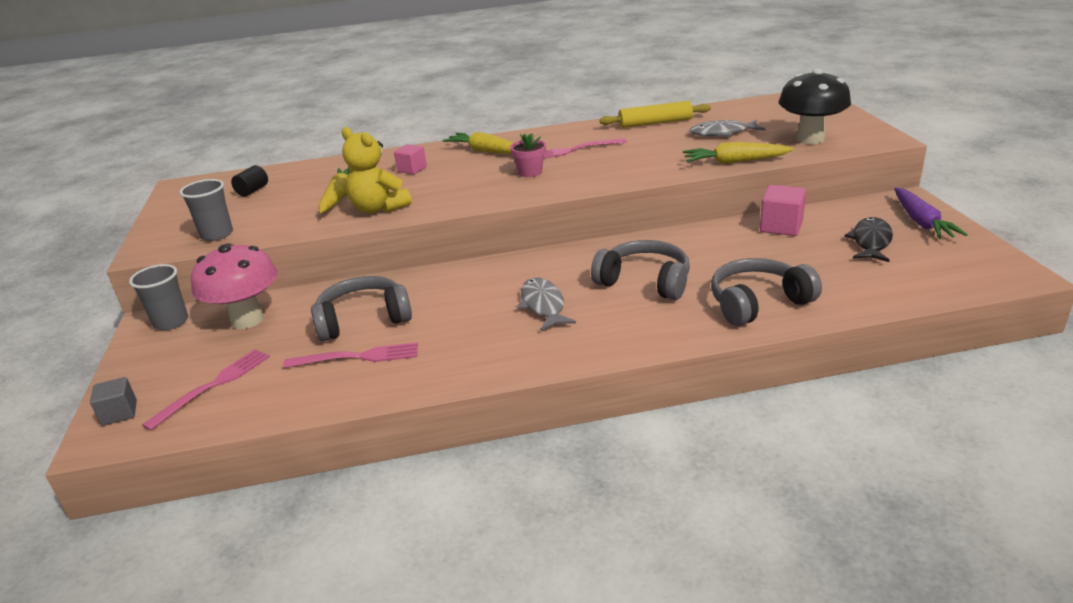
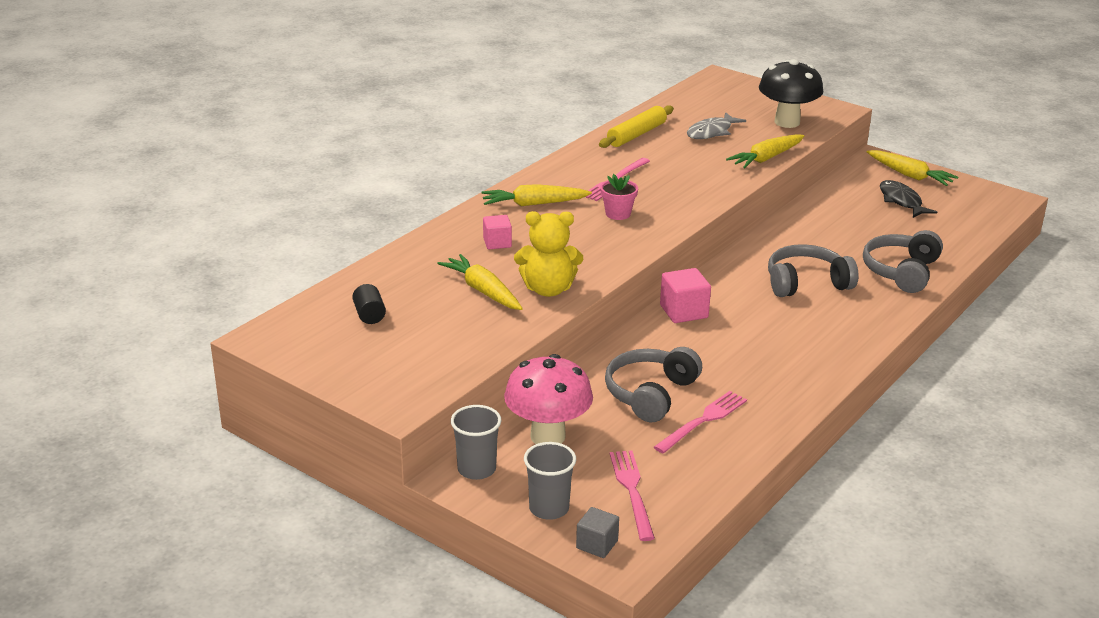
camera: 45 degrees left, 0 degrees up
grey cup [180,179,233,241] -> grey cup moved to [524,442,576,520]
grey fish [517,278,576,331] -> none
pink cube [760,185,806,236] -> pink cube moved to [660,268,711,323]
purple carrot [894,188,968,239] -> yellow carrot [867,150,958,186]

